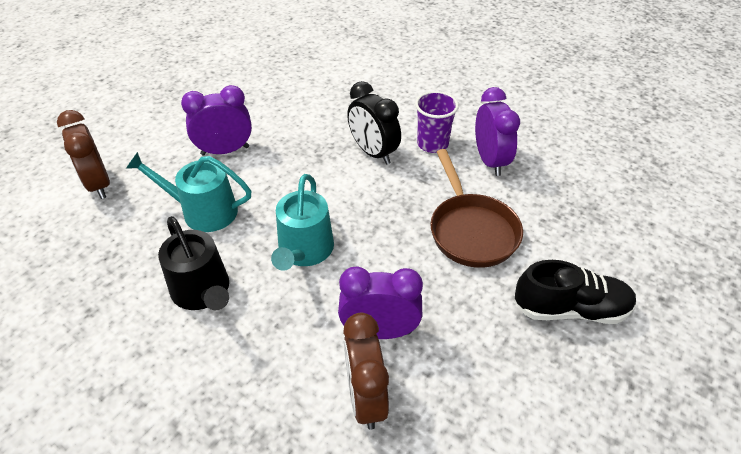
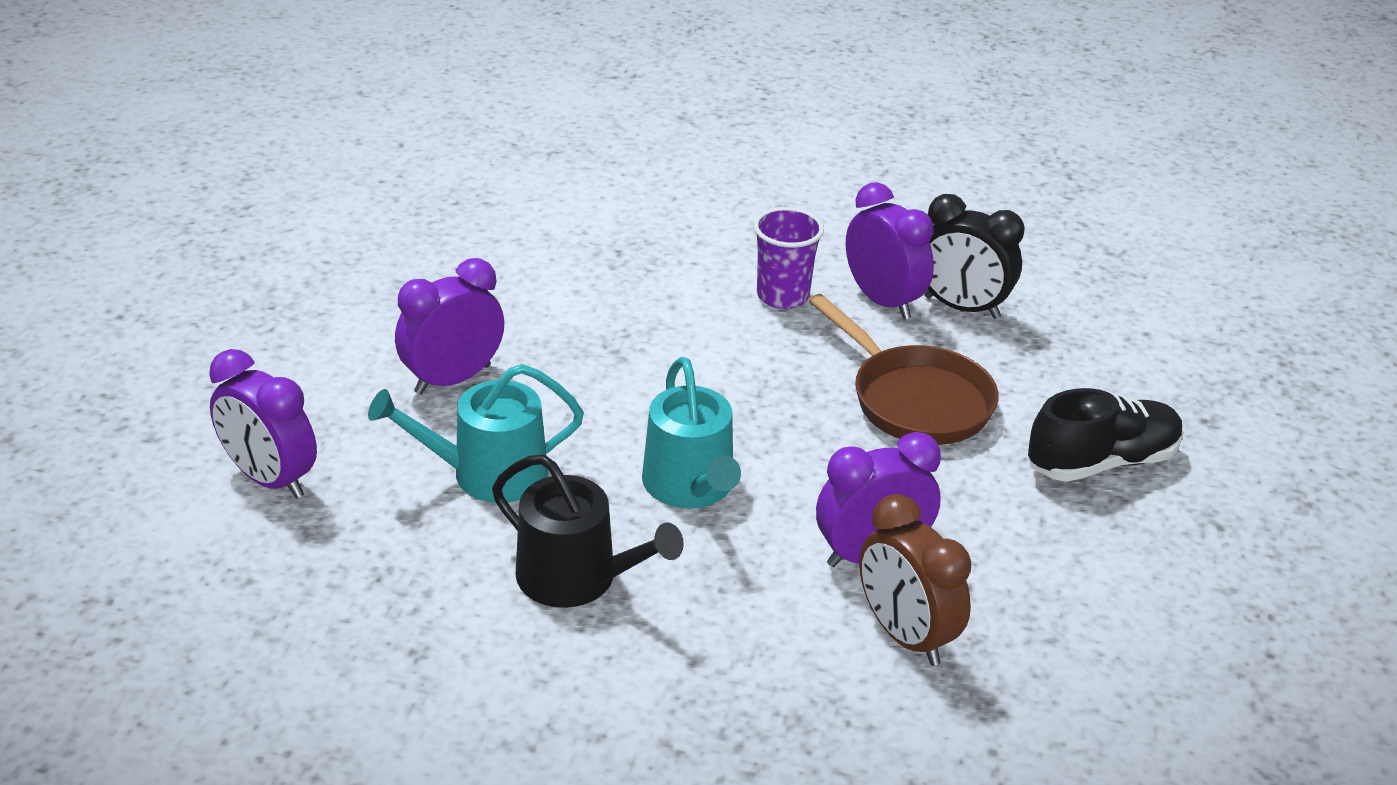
camera: 25 degrees left, 10 degrees down
brown clock [57,110,110,199] -> purple clock [209,349,317,499]
black clock [347,81,401,164] -> black clock moved to [924,194,1025,319]

